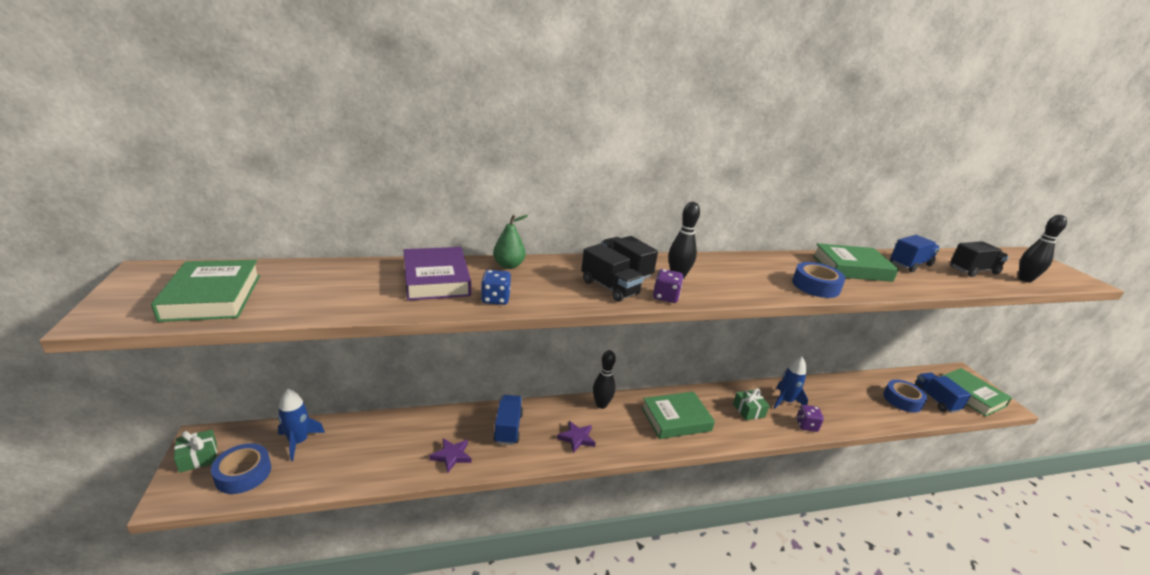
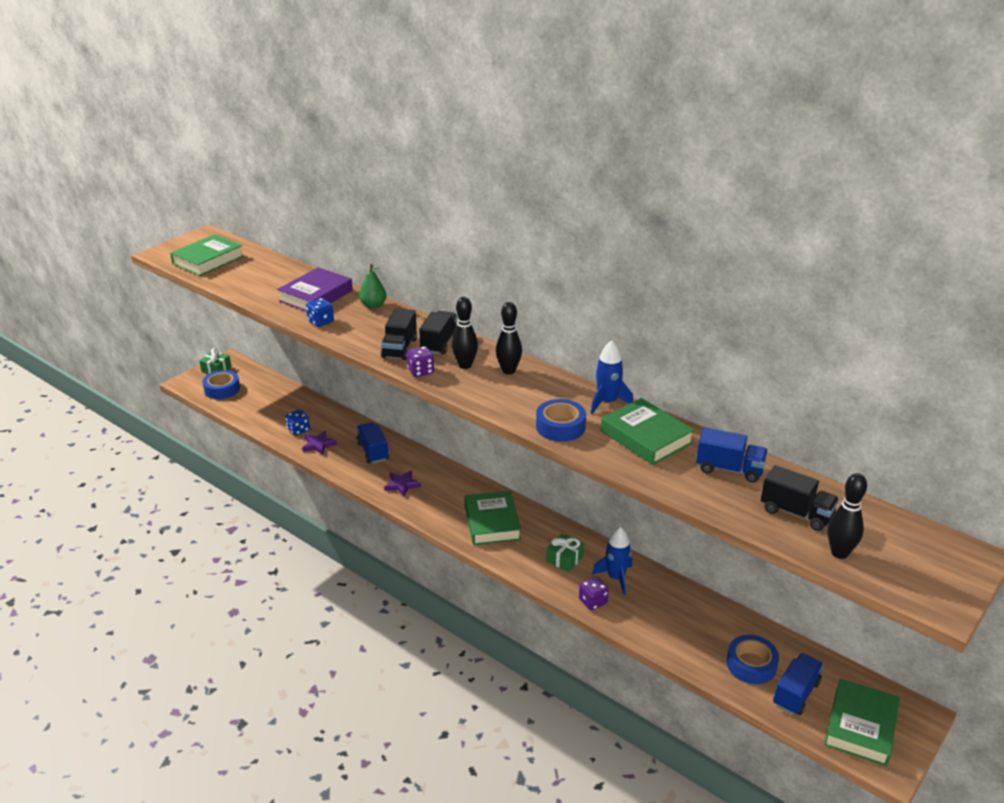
camera: 55 degrees right, 5 degrees up
blue rocket [278,389,325,461] -> blue rocket moved to [591,340,633,414]
blue truck [493,395,523,445] -> blue truck turned 75 degrees counterclockwise [356,422,389,463]
black bowling pin [593,350,616,409] -> black bowling pin moved to [496,302,522,375]
green book [641,392,715,439] -> green book turned 45 degrees clockwise [464,491,521,545]
none -> blue dice [286,410,310,436]

